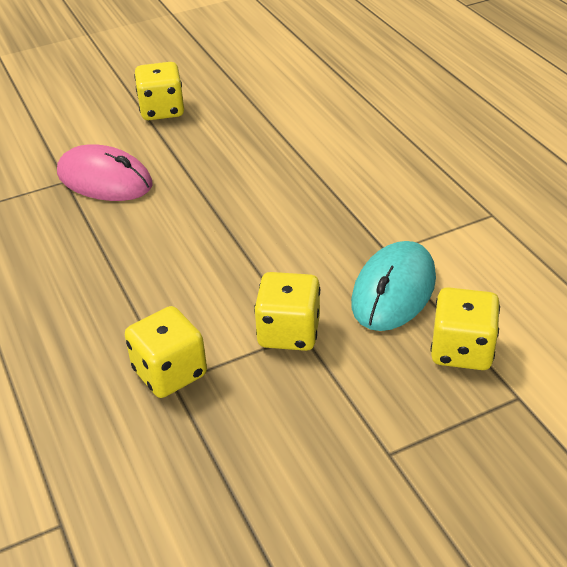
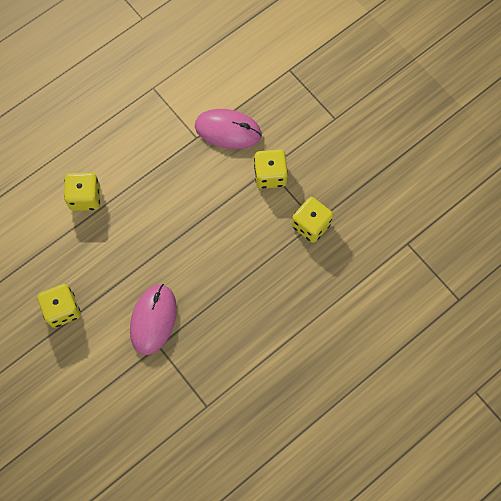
camera: 105 degrees left, 30 degrees up
turquoise mouse [351,241,436,331] -> pink mouse [195,109,262,149]
yellow dice [431,287,500,370] -> yellow dice moved to [64,173,100,211]

